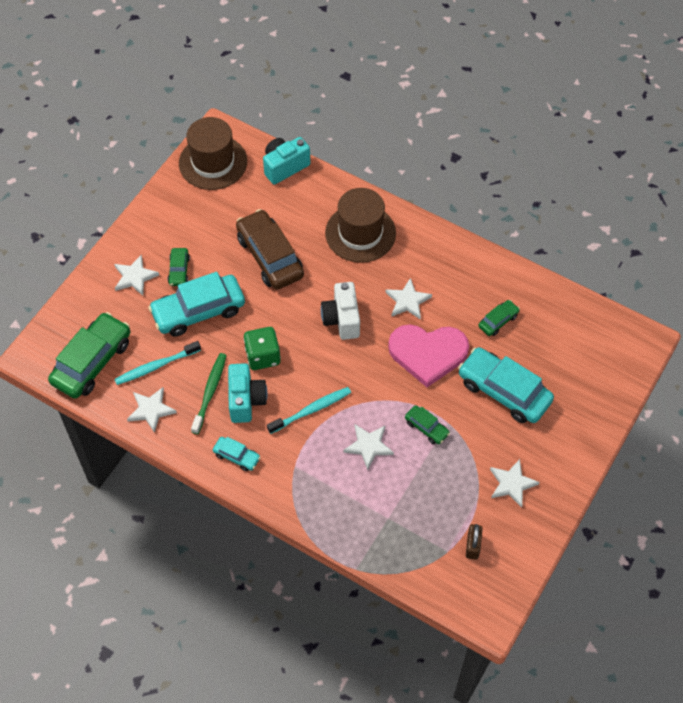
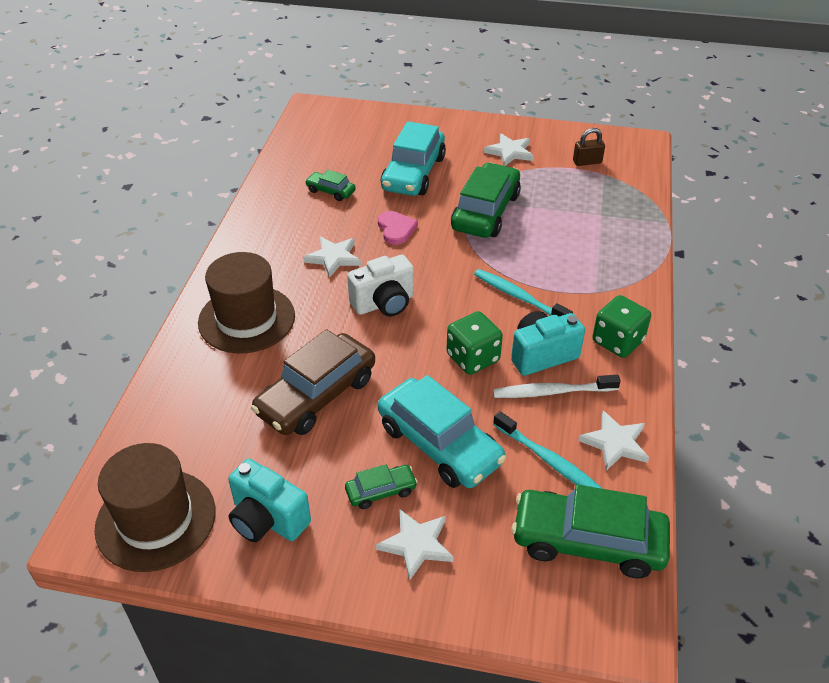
camera: 110 degrees left, 15 degrees down
green toothbrush [191,353,227,434] -> white toothbrush [493,375,621,398]
turquoise car [213,437,261,471] -> green dice [592,295,651,358]
turquoise camera [263,137,310,185] -> turquoise camera moved to [228,459,311,542]
white star [344,424,394,470] -> none
pink heart [388,324,469,387] -> pink heart [378,211,418,245], size x0.51
green car [405,405,450,444] -> green car [451,163,521,238], size x2.07

